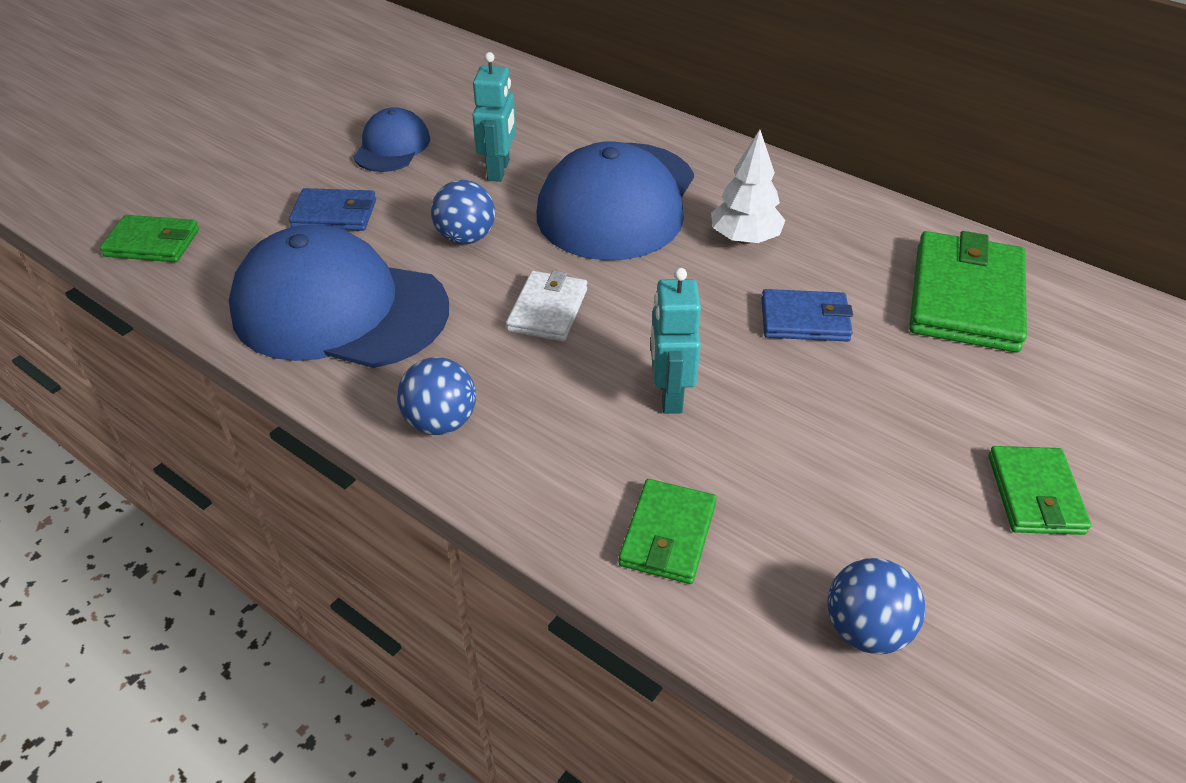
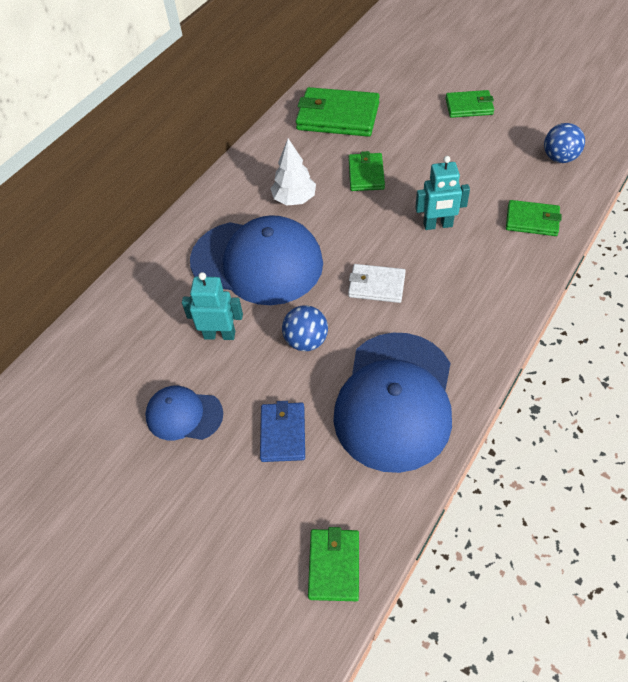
camera: 90 degrees left, 10 degrees up
blue ball [397,357,476,435] -> none
blue wallet [761,289,853,342] -> green wallet [348,151,385,191]

